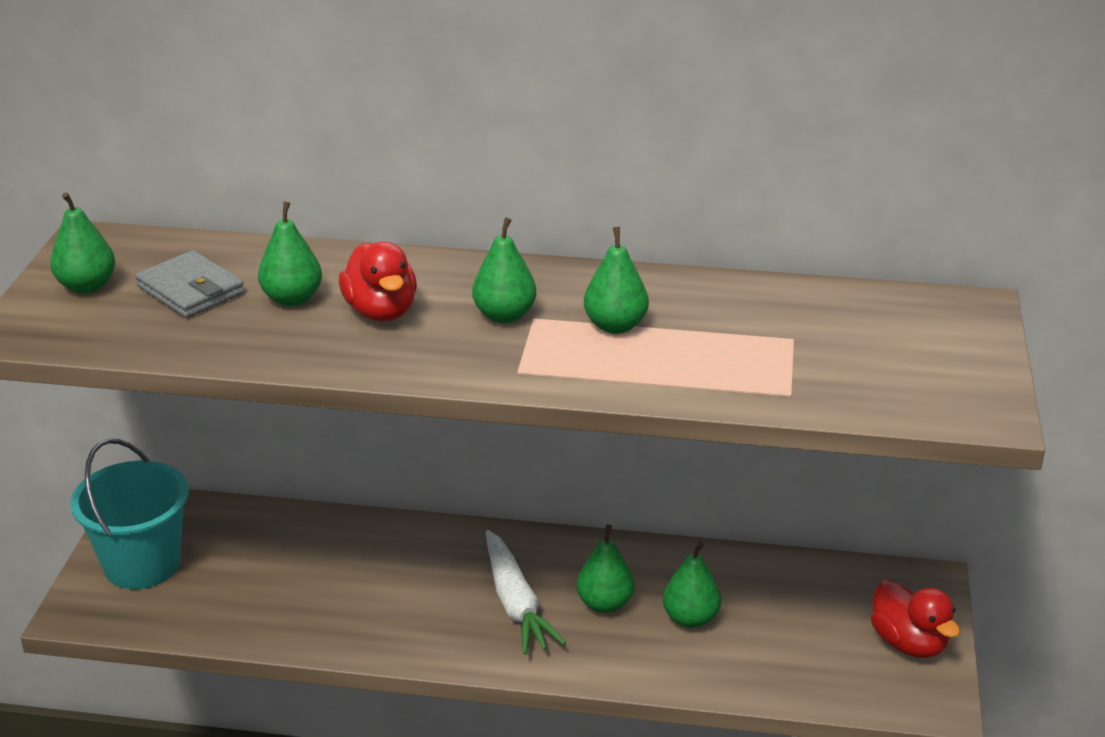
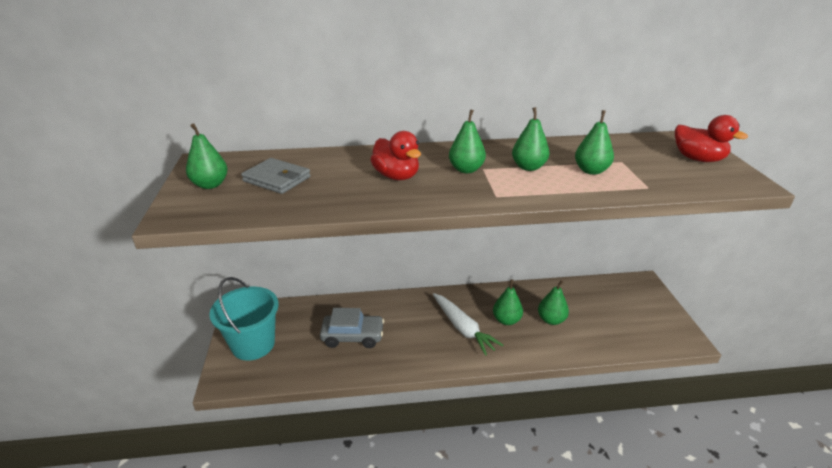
camera: 15 degrees left, 0 degrees up
green pear [258,201,322,306] -> green pear moved to [575,110,614,175]
red duck [871,580,960,658] -> red duck moved to [675,115,748,162]
none -> grey car [320,308,384,348]

